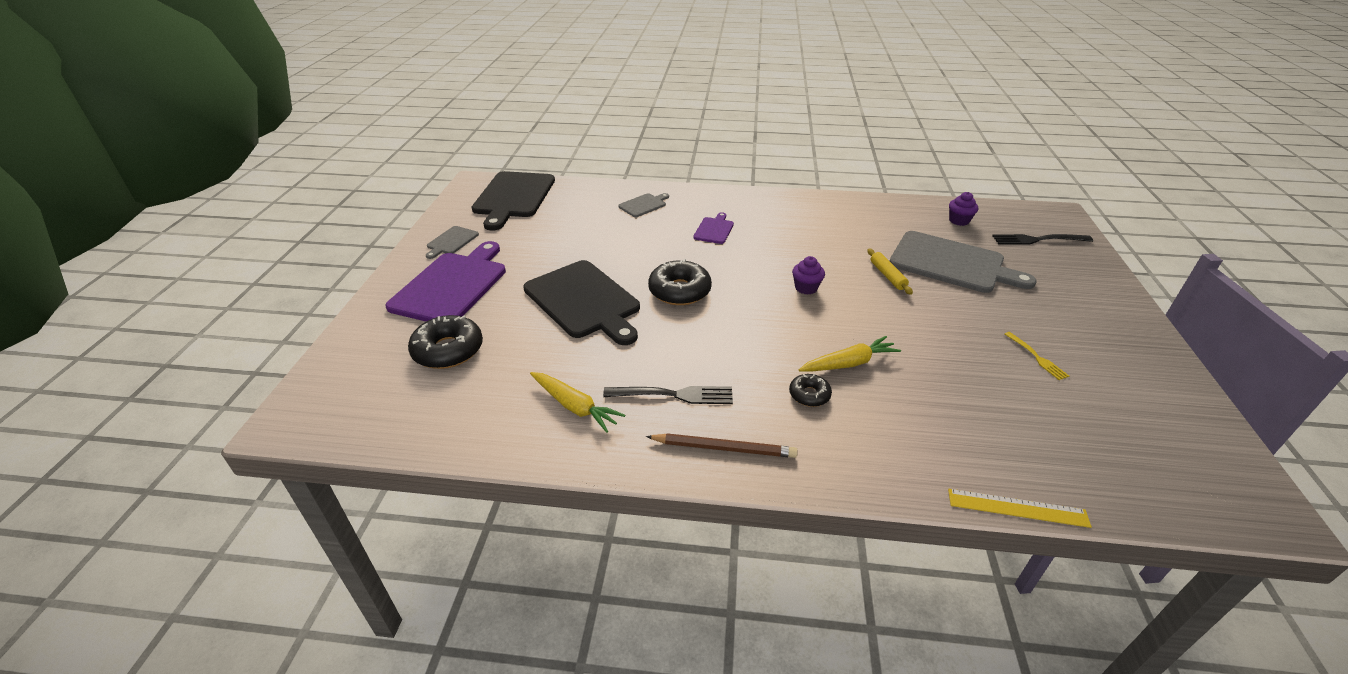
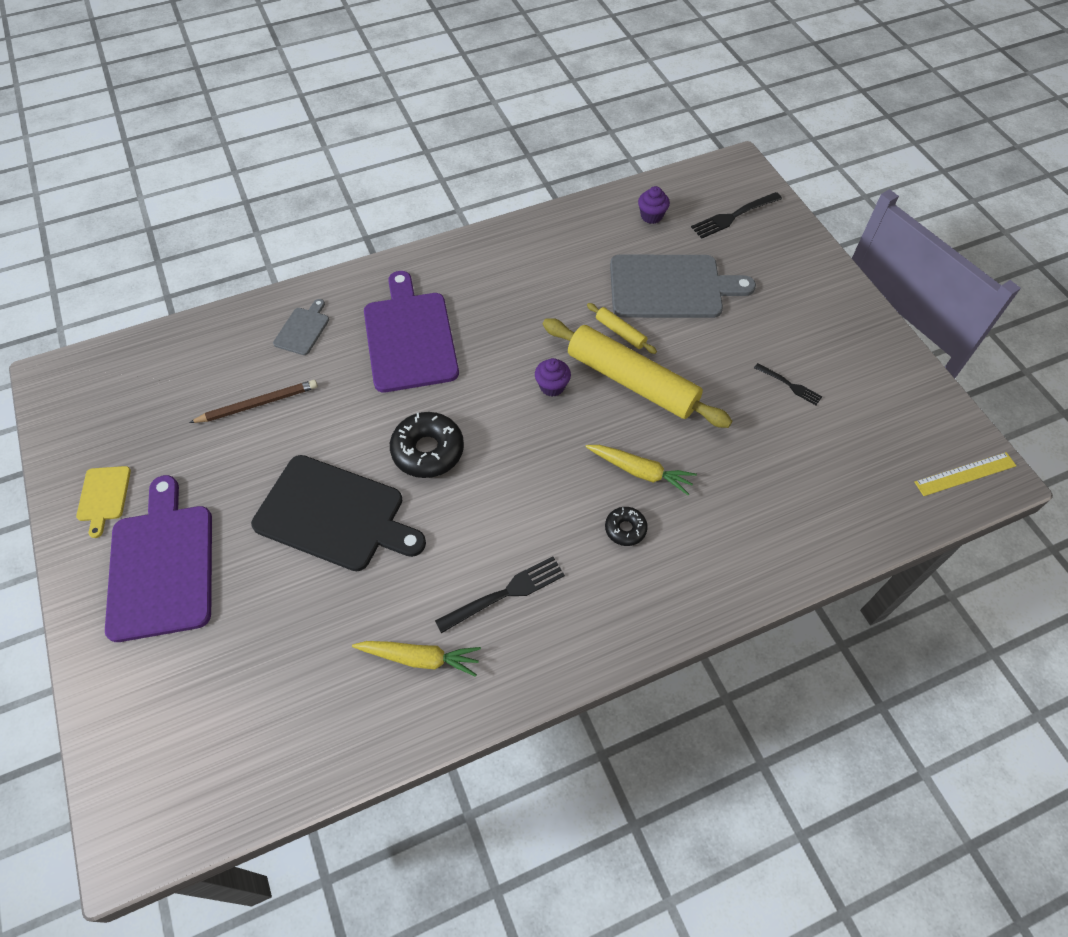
camera: 30 degrees left, 20 degrees up
black donut [408,315,483,369] -> none
grey cutting board [426,226,479,259] -> yellow cutting board [76,466,131,538]
black cutting board [471,171,555,231] -> none
brown pencil [646,433,798,458] -> brown pencil moved to [189,380,318,423]
purple cutting board [693,212,734,244] -> purple cutting board [364,271,459,392], size x2.13
yellow carrot [799,336,901,372] -> yellow carrot turned 75 degrees clockwise [585,445,697,495]
yellow ruler [948,489,1092,528] -> yellow ruler moved to [914,452,1016,496]
yellow fork [1005,332,1069,380] -> black fork [754,363,822,405]
none -> yellow rolling pin [543,318,732,428]

